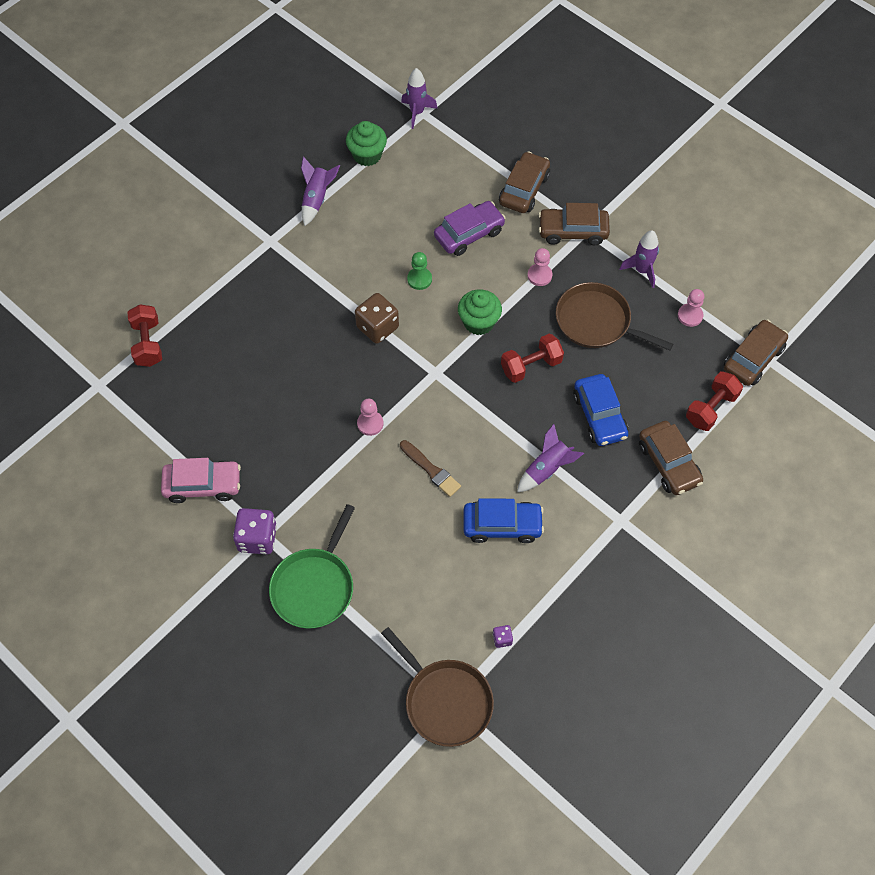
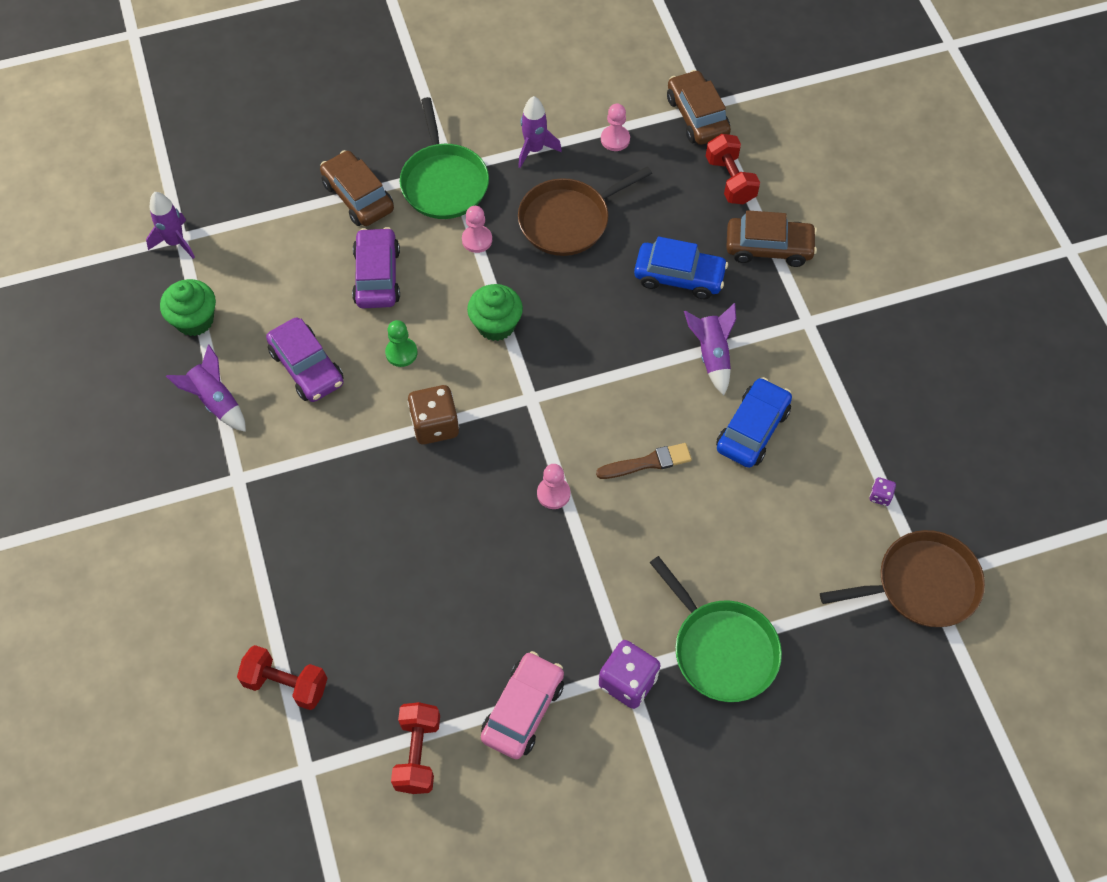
camera: 60 degrees left, 0 degrees up
red dumbbell [501,334,564,383] -> red dumbbell moved to [391,702,440,794]
brown car [538,203,610,245] -> green pan [400,97,489,219]
none -> purple car [266,317,344,402]

